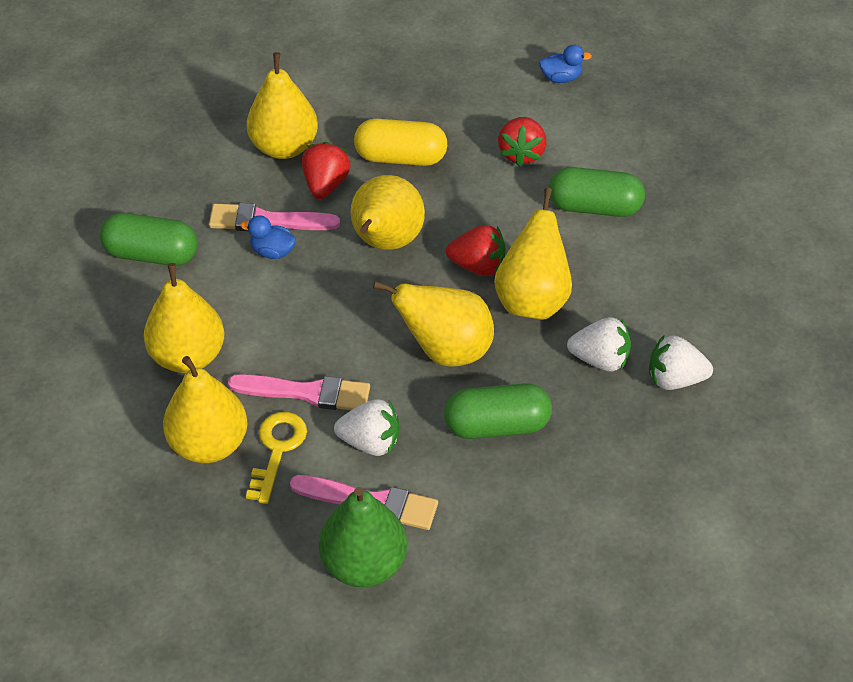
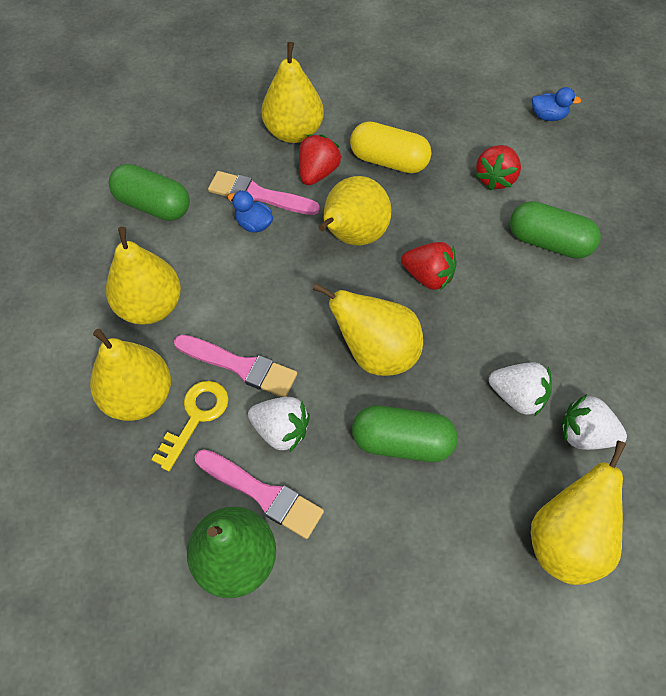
camera: 15 degrees right, 10 degrees up
yellow pear [494,188,572,320] -> yellow pear moved to [531,441,626,585]

